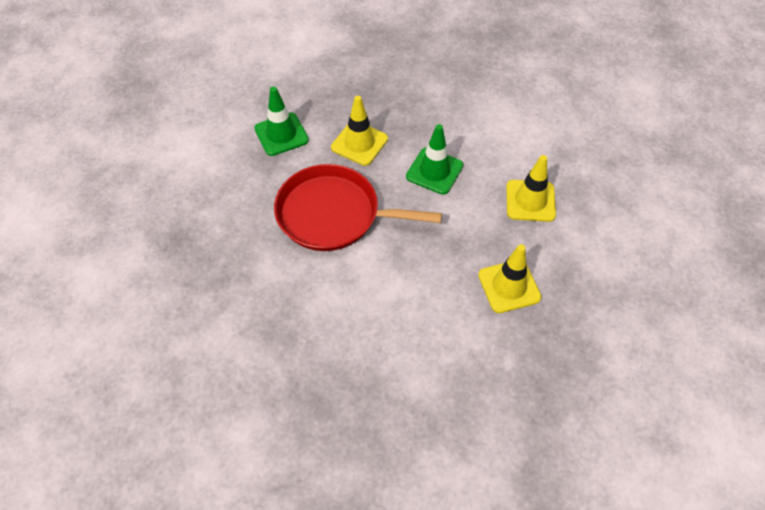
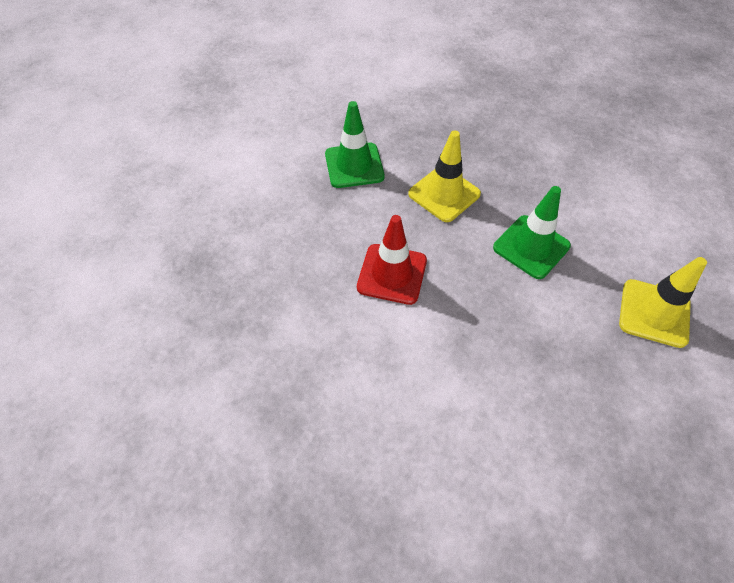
camera: 15 degrees right, 0 degrees up
red pan [274,164,442,251] -> red traffic cone [357,215,427,305]
yellow traffic cone [478,244,541,313] -> none

